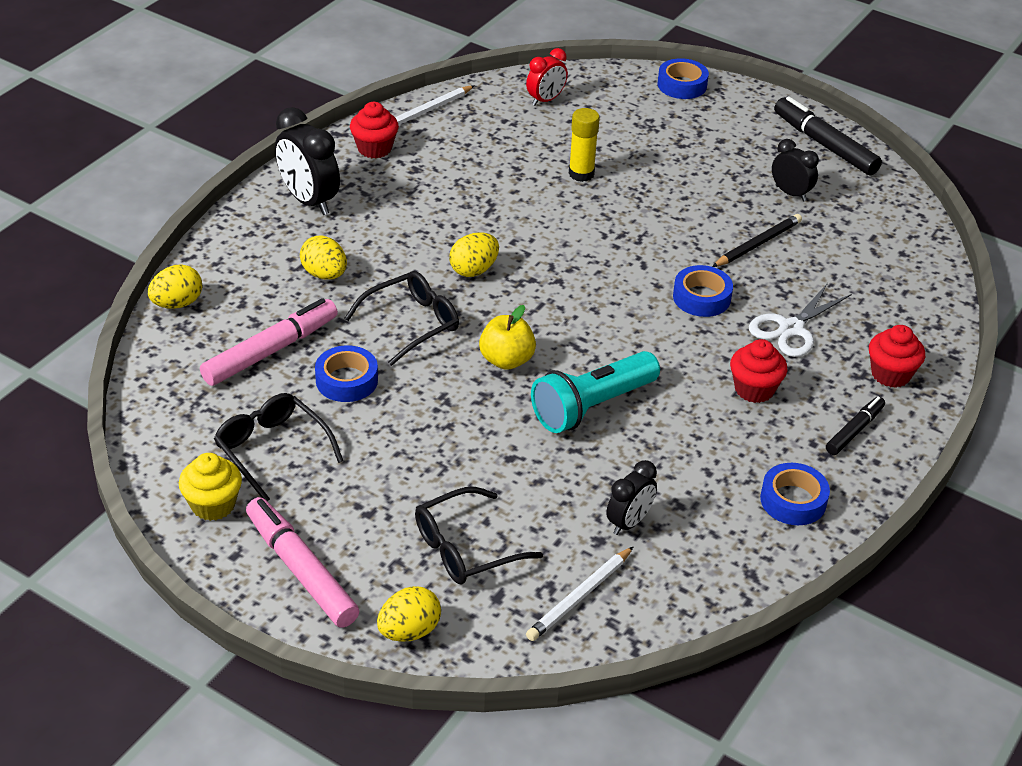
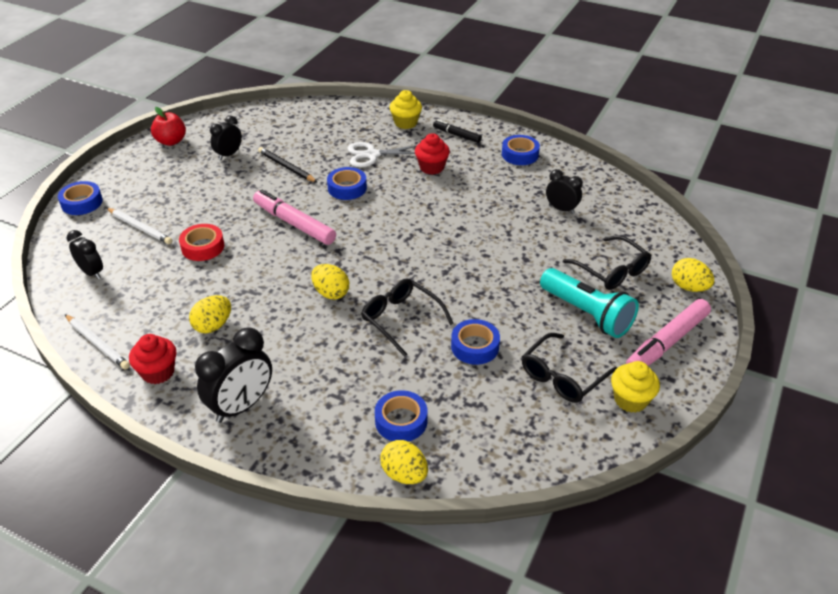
camera: 95 degrees left, 0 degrees up
pink marker [200,298,338,386] -> pink marker moved to [253,190,336,245]
yellow egg [300,236,347,280] -> yellow egg moved to [189,295,231,333]
yellow apple [479,305,536,370] -> none
red clock [526,48,568,106] -> black clock [67,230,103,279]
white pencil [526,546,634,641] -> white pencil moved to [107,208,172,244]
turquoise flashlight [531,351,660,433] -> turquoise flashlight moved to [540,268,639,338]
yellow glue stick [569,108,600,182] -> red tape [179,224,224,261]
white scissors [749,283,852,357] -> white scissors turned 135 degrees clockwise [347,142,417,167]
black marker [774,96,882,176] -> red apple [151,107,186,146]
red cupcake [869,325,925,388] -> yellow cupcake [390,90,422,129]
none -> blue tape [375,390,428,442]

